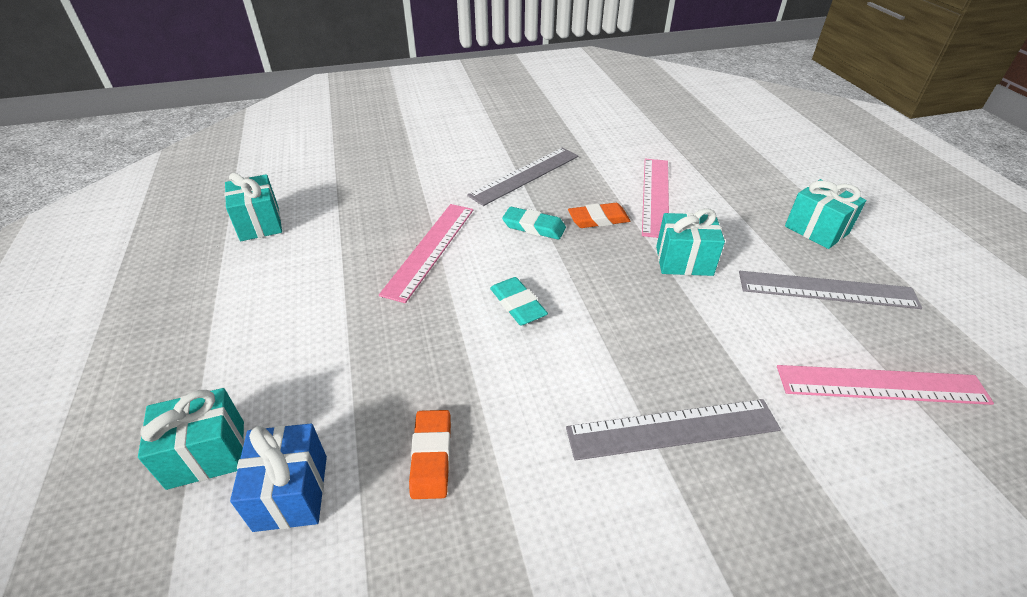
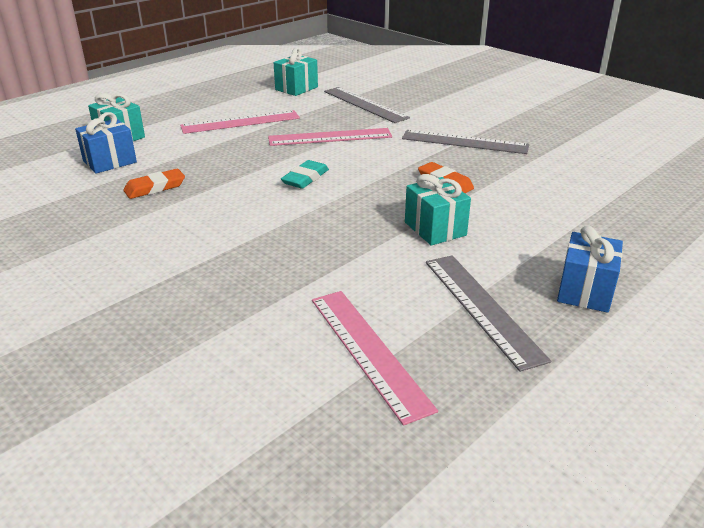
camera: 60 degrees right, 10 degrees down
turquoise eraser [502,207,566,240] -> none
grey ruler [566,399,781,461] -> grey ruler moved to [324,87,410,123]
pink ruler [642,159,669,238] -> pink ruler moved to [180,110,300,134]
turquoise gift [785,179,866,249] -> blue gift [557,226,623,313]

